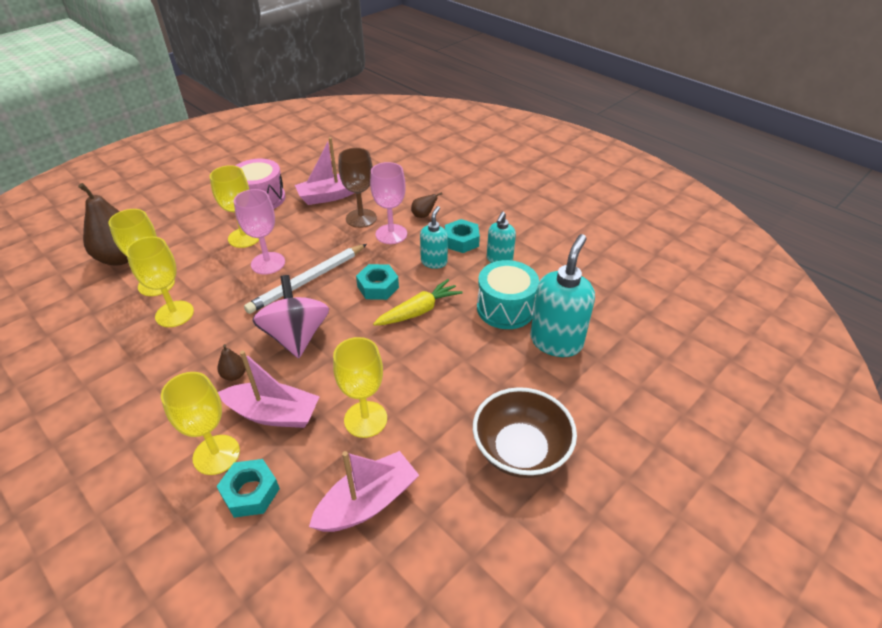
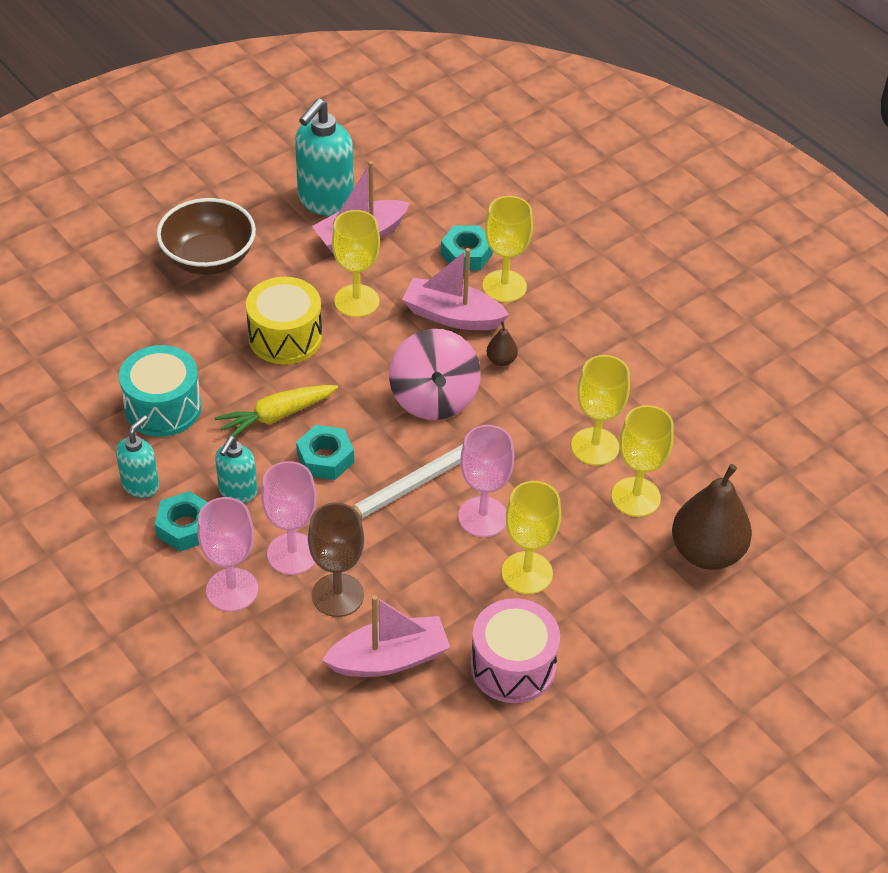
camera: 175 degrees left, 5 degrees up
brown pear [411,192,442,218] -> pink goblet [197,497,258,612]
turquoise soap dispenser [530,234,595,357] -> turquoise soap dispenser moved to [295,99,354,216]
none -> yellow drum [246,277,322,364]

